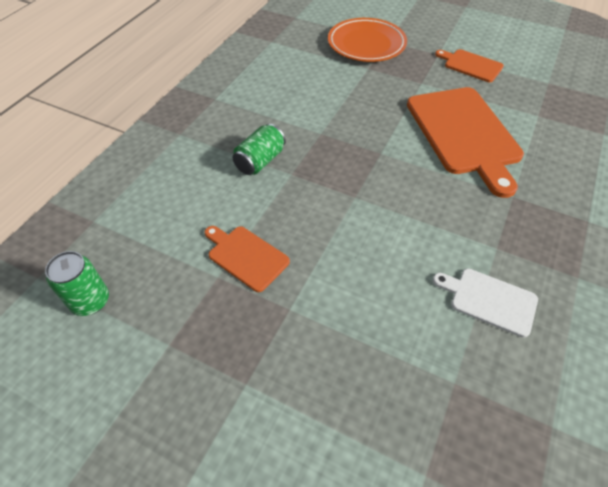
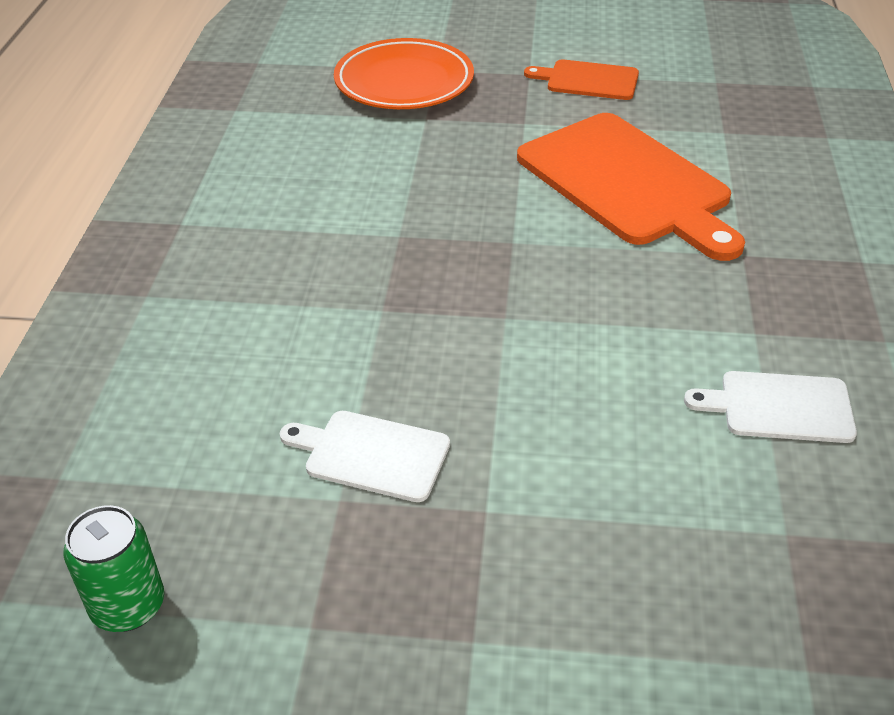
camera: 20 degrees left, 10 degrees down
orange cutting board [205,226,290,292] -> white cutting board [280,411,450,502]
green can [233,124,286,175] -> none

